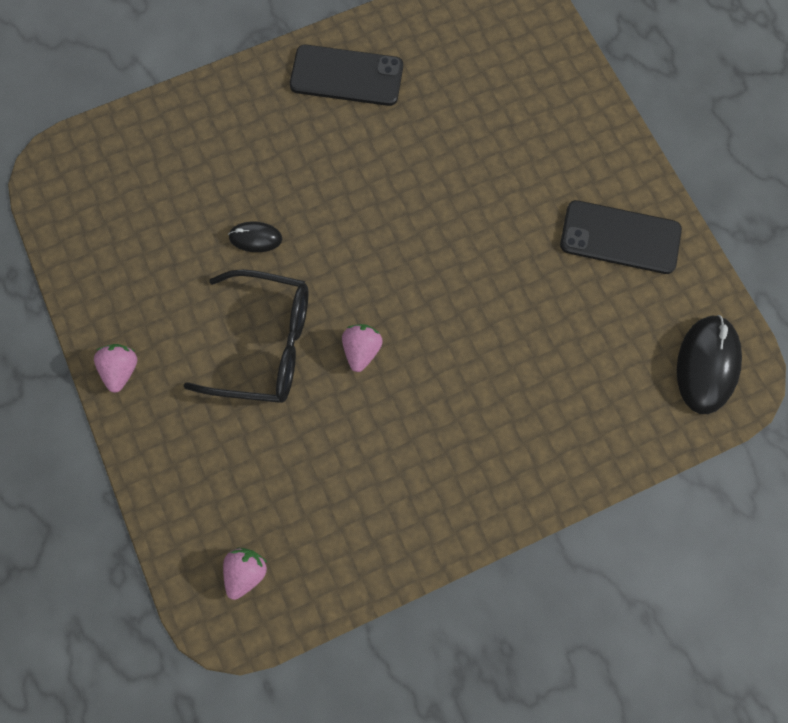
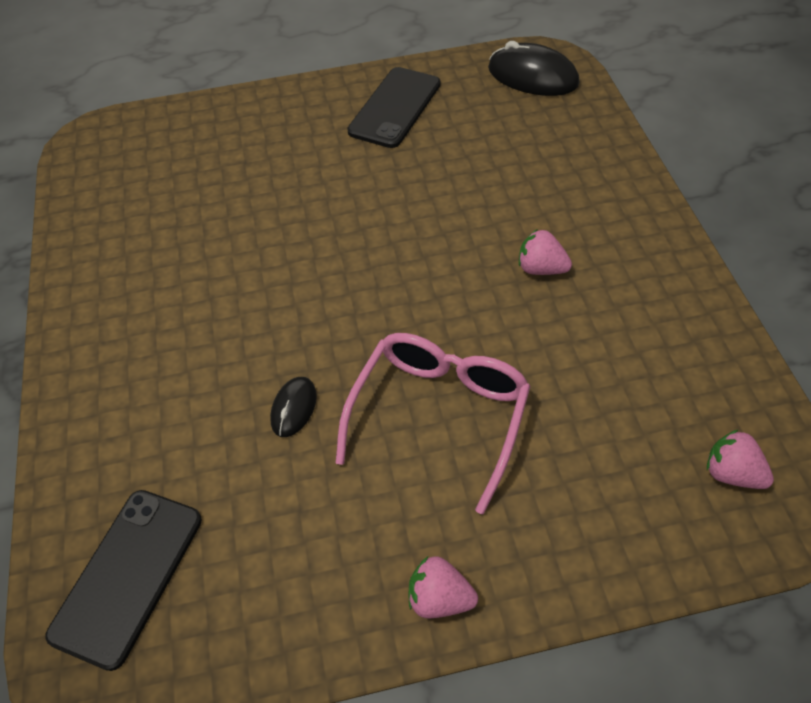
camera: 75 degrees left, 20 degrees down
black glasses [183,269,308,403] -> pink glasses [336,333,531,514]
black phone [290,45,403,106] -> black phone moved to [45,490,202,671]
pink strawberry [342,324,383,372] -> pink strawberry moved to [519,229,572,275]

